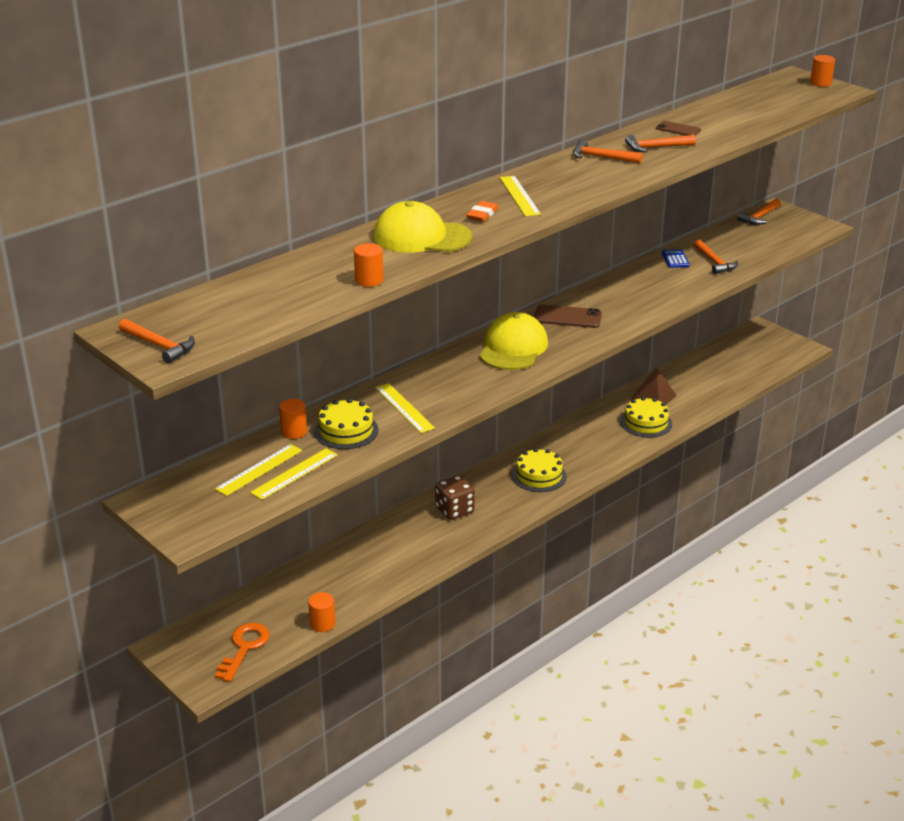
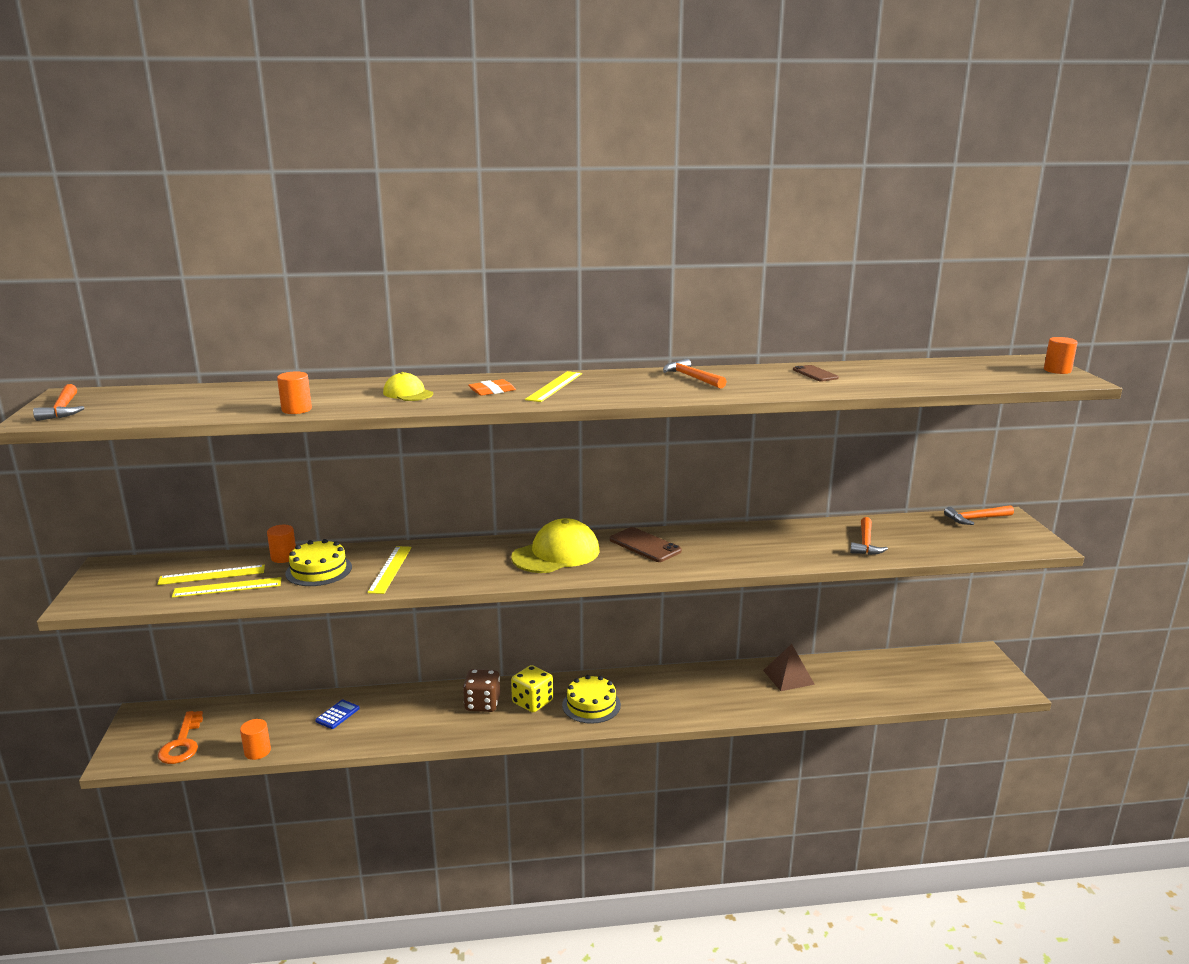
camera: 35 degrees right, 10 degrees down
orange key [215,623,270,682] -> orange key turned 120 degrees clockwise [158,711,203,764]
yellow cap [373,201,472,253] -> yellow cap [383,372,433,401], size x0.55
yellow cake [620,397,672,437] -> none
orange hammer [625,135,696,153] -> none
blue calculator [662,249,690,268] -> blue calculator moved to [315,700,360,729]
none -> yellow dice [511,665,553,712]

